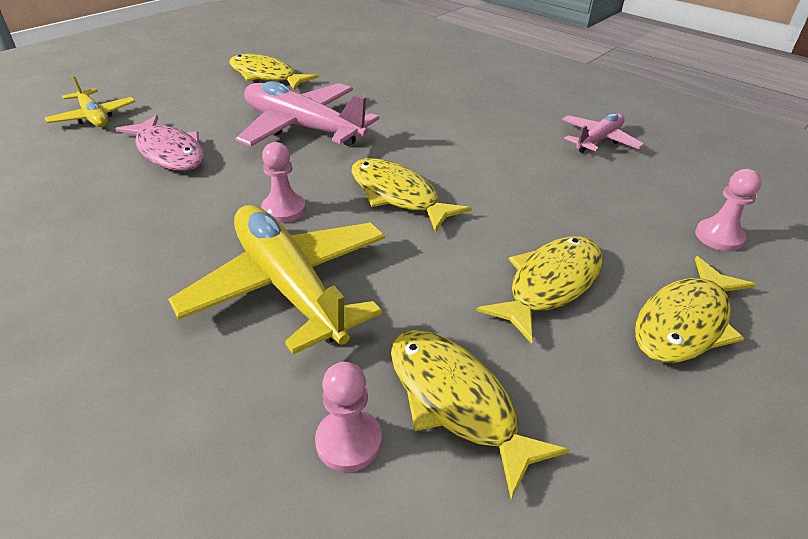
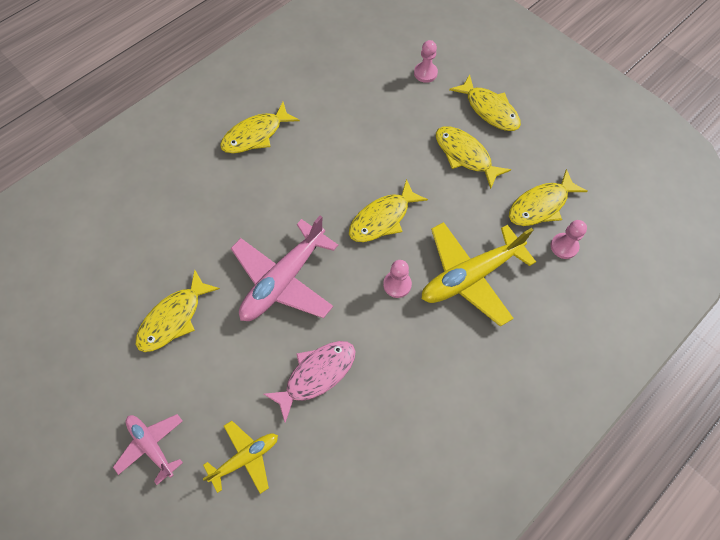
camera: 85 degrees left, 25 degrees up
pink plane [562,113,644,153] -> pink plane moved to [113,414,183,485]
none -> yellow fish [220,102,300,153]

